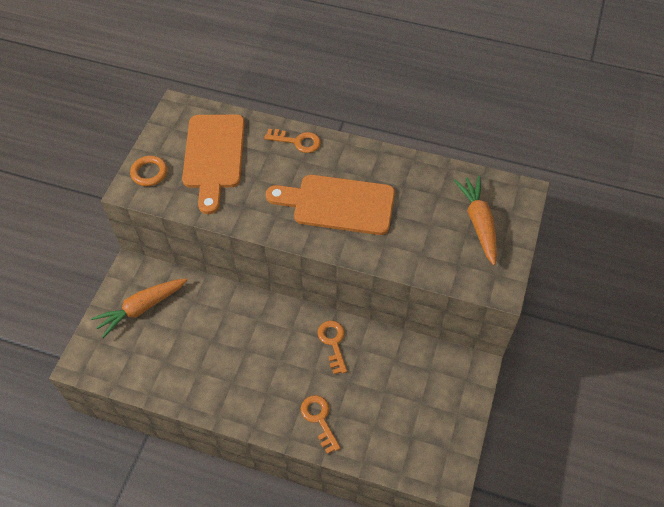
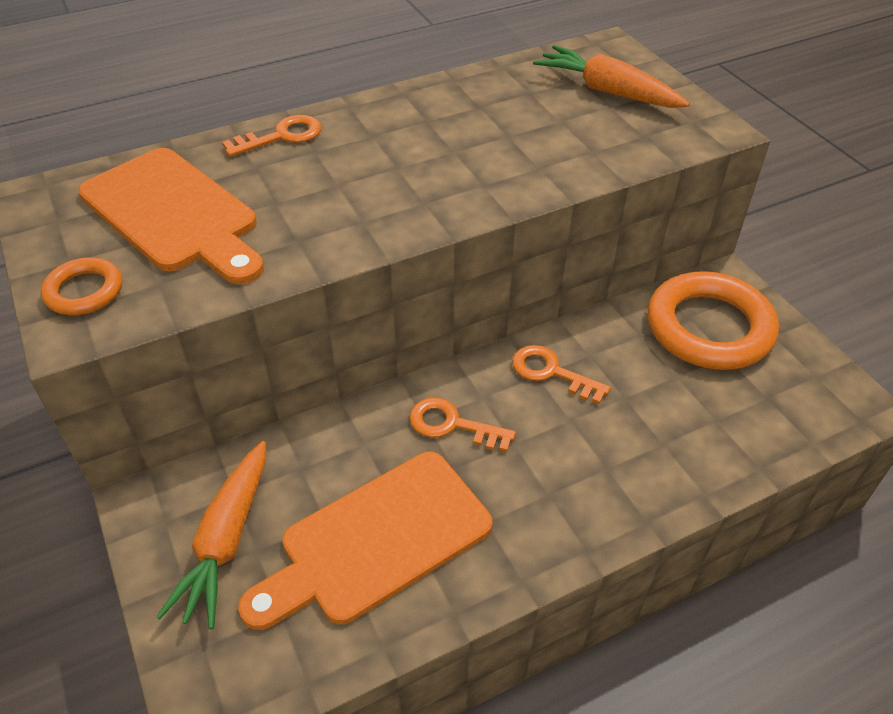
camera: 45 degrees left, 10 degrees down
orange cutting board [266,175,395,235] -> orange cutting board moved to [238,452,493,630]
orange key [301,395,341,454] -> orange key moved to [409,398,516,452]
none -> orange ring [648,271,779,370]

